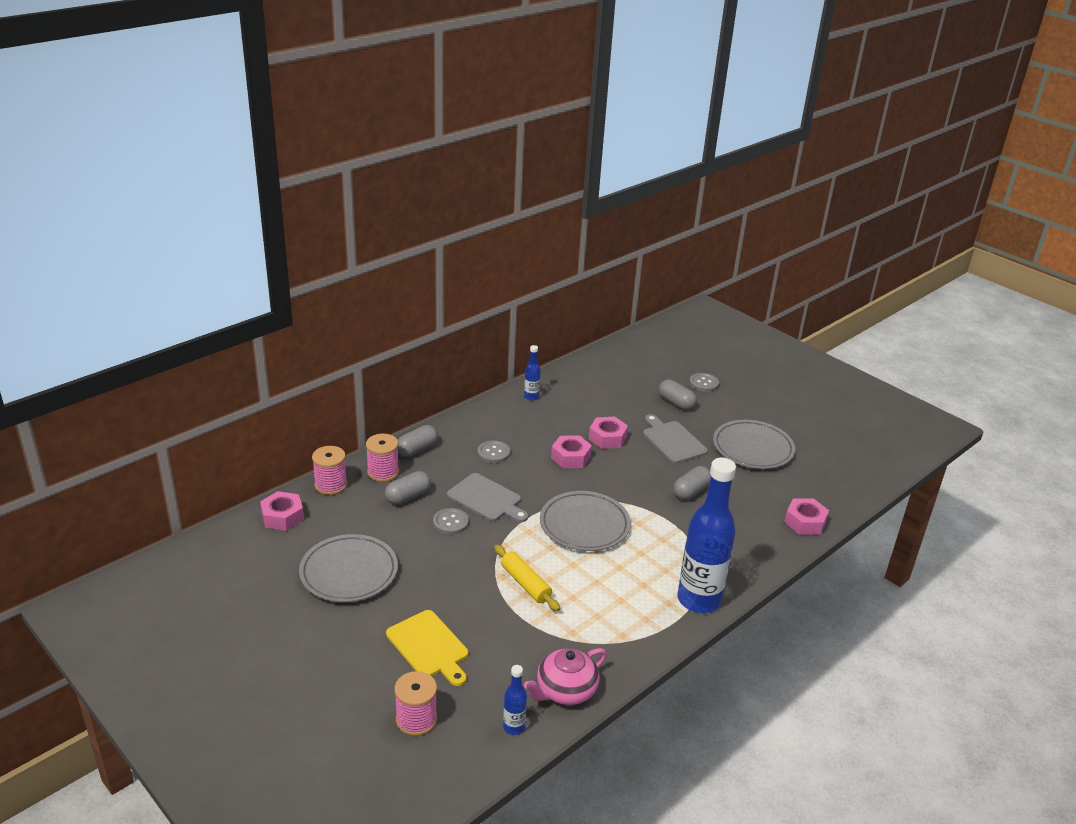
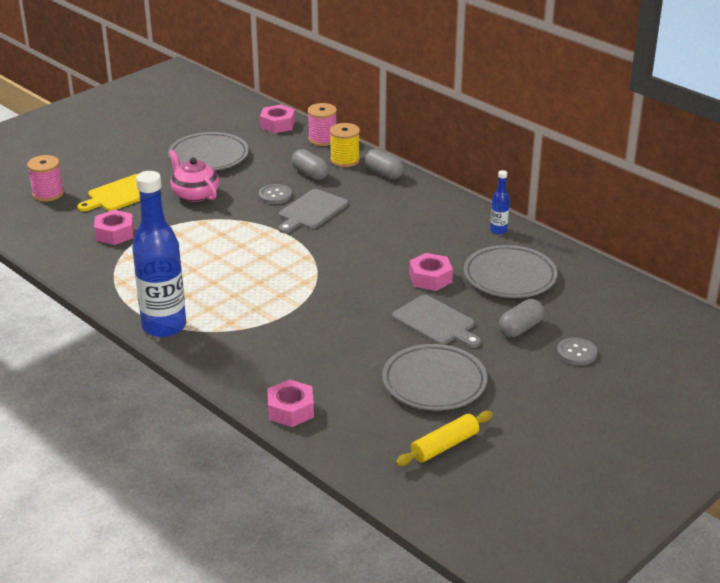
camera: 90 degrees right, 0 degrees up
pink spool [366,434,399,482] -> yellow spool [330,123,360,167]
grey button [477,440,510,463] -> none
yellow rolling pin [494,545,560,611] -> yellow rolling pin moved to [395,411,493,466]
blue bottle [503,665,527,735] -> none
pink teapot [524,648,606,705] -> pink teapot moved to [169,150,219,202]
grey plate [540,491,631,551] -> grey plate moved to [464,245,558,298]
pink nut [551,435,592,468] -> pink nut moved to [94,210,134,245]
grey cutting board [643,414,708,464] -> grey cutting board turned 75 degrees clockwise [392,295,481,348]
grey capsule [673,466,711,500] -> none

